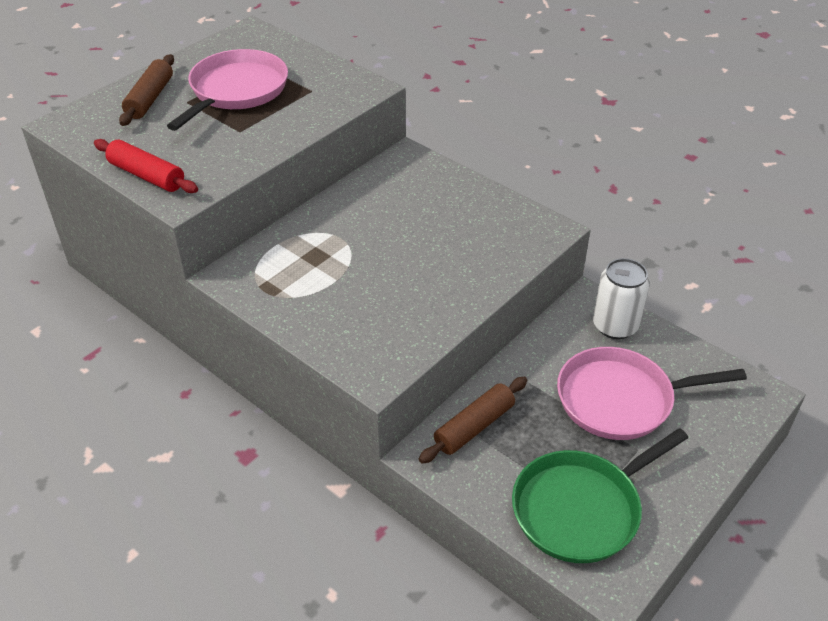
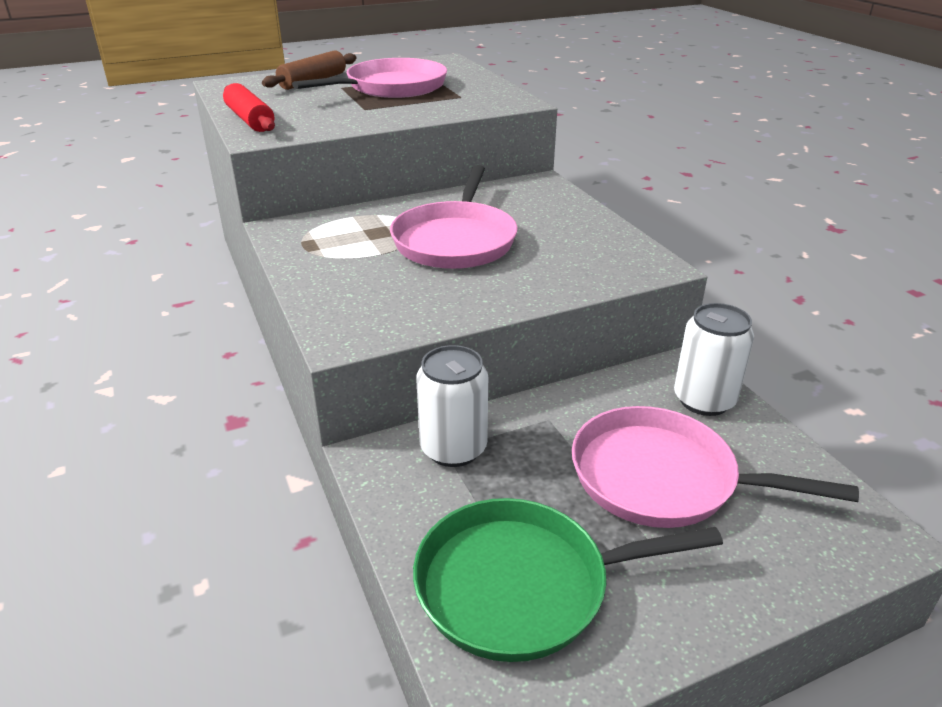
camera: 25 degrees right, 10 degrees down
brown rolling pin [419,377,527,464] -> white can [416,345,488,467]
none -> pink pan [390,165,518,269]

